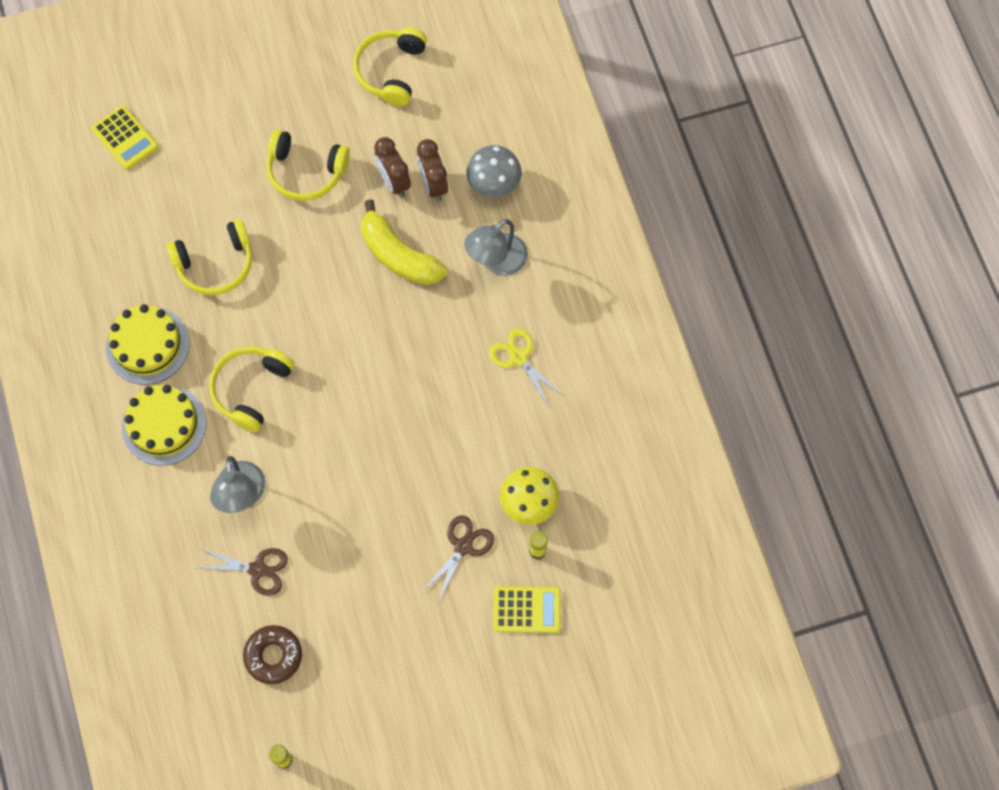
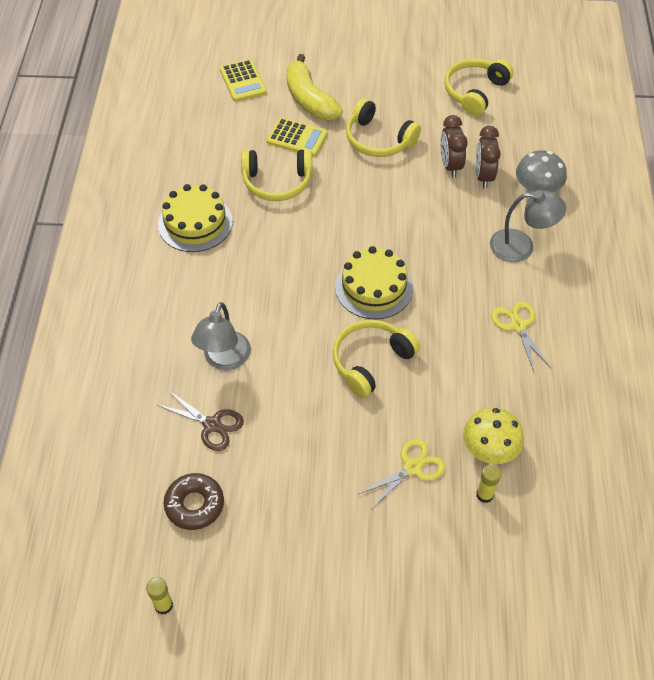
camera: 20 degrees right, 15 degrees down
yellow cake [122,385,206,466] -> yellow cake moved to [335,246,413,319]
yellow headphones [209,346,294,433] -> yellow headphones moved to [332,320,420,398]
yellow banana [361,199,447,285] -> yellow banana moved to [286,54,343,120]
brown scissors [423,515,494,603] -> yellow scissors [359,438,446,508]
grey lamp [464,219,528,276] -> grey lamp turned 150 degrees counterclockwise [490,190,566,262]
yellow calculator [493,586,561,633] -> yellow calculator moved to [266,118,328,157]

